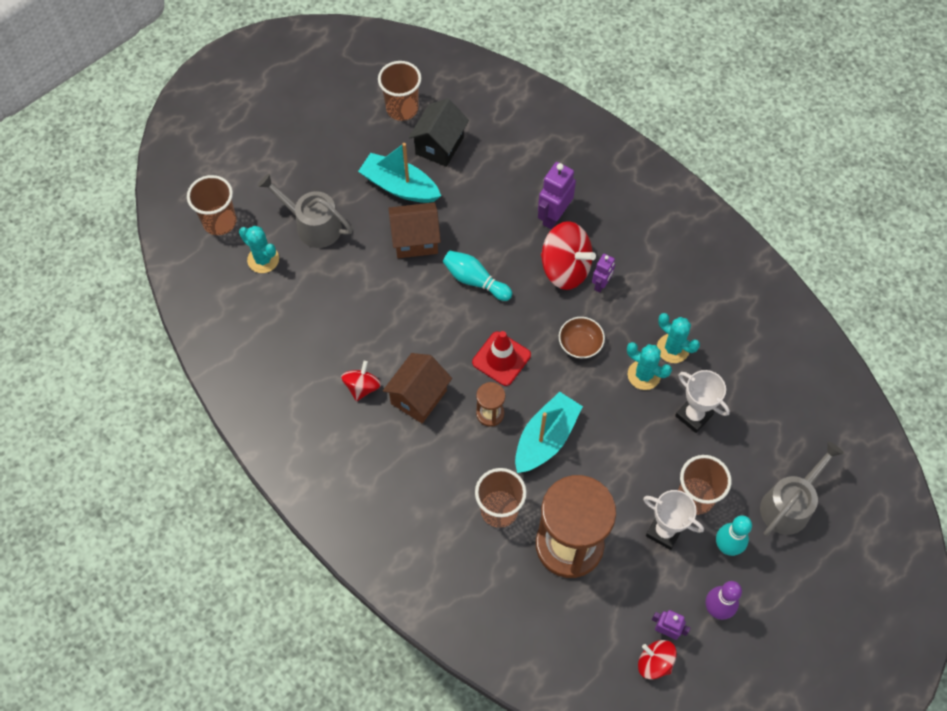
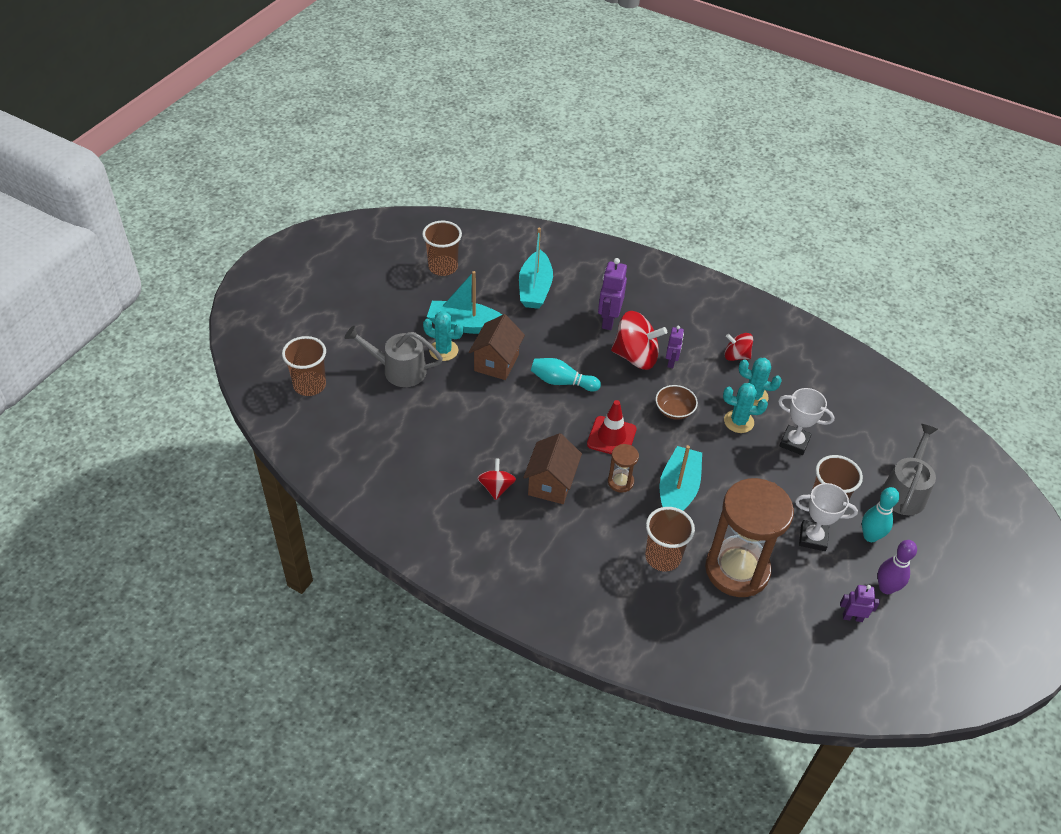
camera: 20 degrees left, 15 degrees down
turquoise cactus [239,226,279,273] -> turquoise cactus moved to [423,311,463,361]
brown house [388,202,441,258] -> brown house turned 45 degrees counterclockwise [469,314,525,380]
black house [409,99,469,167] -> none
red spinning top [638,640,677,680] -> red spinning top moved to [724,333,753,361]
none -> turquoise boat [519,228,553,309]

